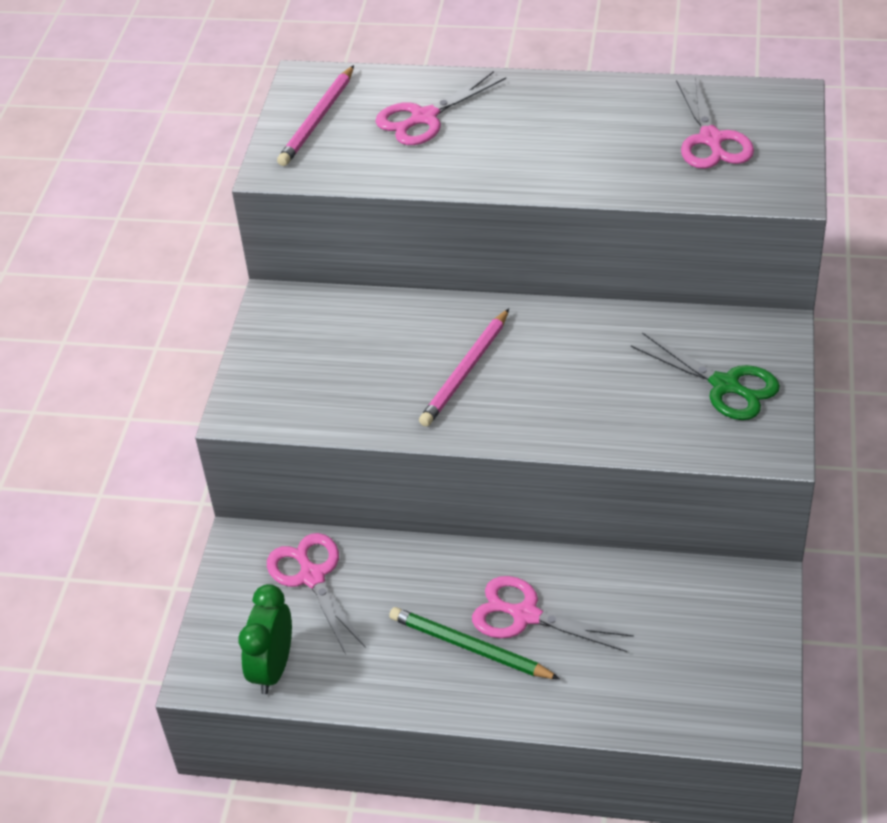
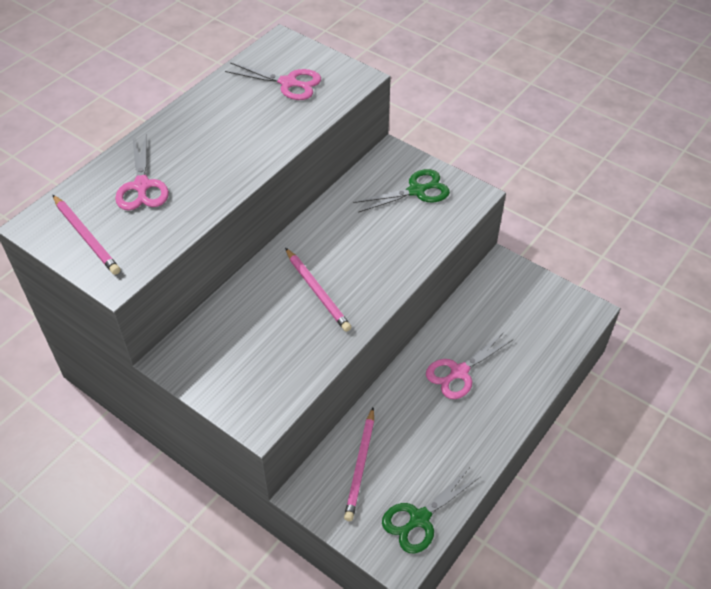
camera: 65 degrees left, 5 degrees up
green clock [238,584,292,694] -> green scissors [382,467,480,554]
pink scissors [267,533,366,655] -> pink pencil [344,408,374,521]
green pencil [389,607,560,679] -> none

